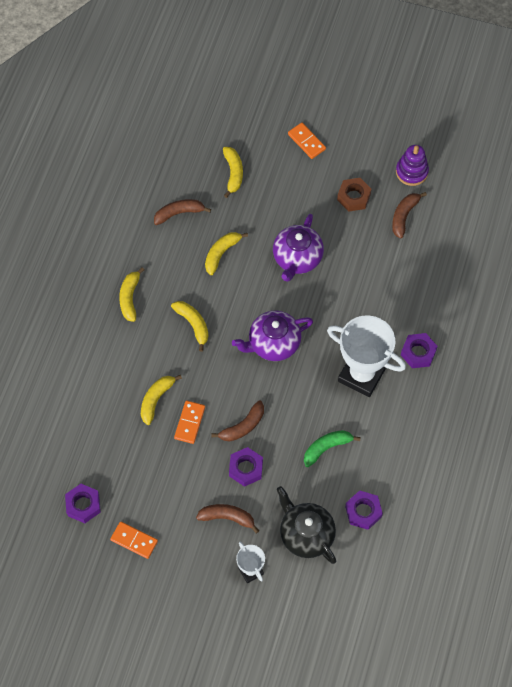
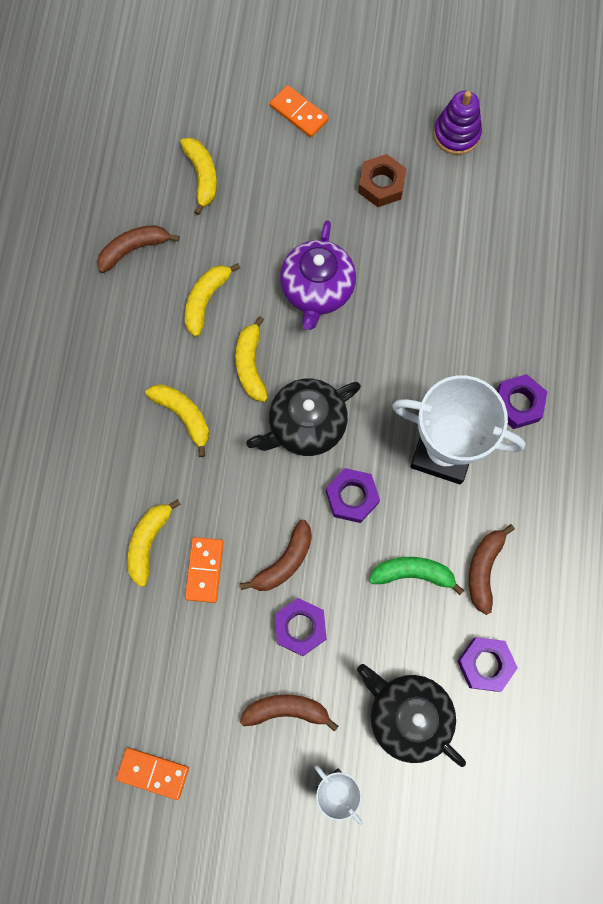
camera: 10 degrees left, 10 degrees up
purple nut [65,484,101,523] -> purple nut moved to [326,468,380,523]
yellow banana [119,267,145,322] -> yellow banana moved to [235,316,268,402]
purple teapot [232,311,313,361] -> black teapot [246,378,361,456]
green banana [304,430,361,467] -> green banana turned 45 degrees clockwise [369,557,464,595]
brown banana [392,192,427,238] -> brown banana moved to [469,524,515,615]

